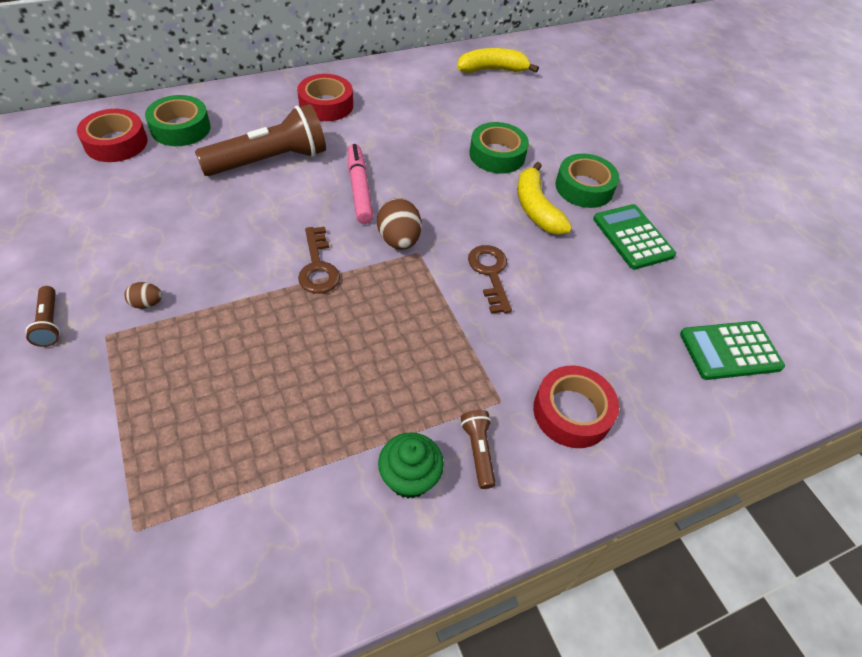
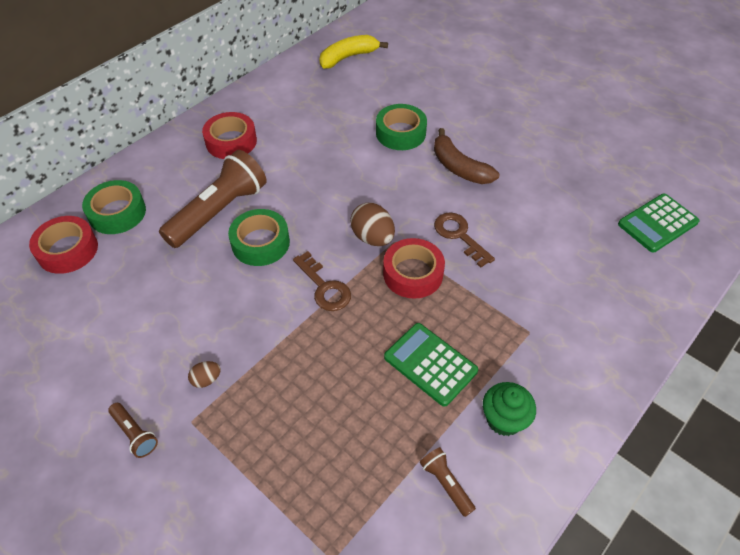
camera: 20 degrees left, 0 degrees up
pink marker [348,144,374,224] -> none
brown flashlight [461,410,496,489] -> brown flashlight moved to [420,447,476,517]
yellow banana [517,162,572,235] -> brown banana [434,128,499,184]
red tape [533,366,619,448] -> red tape moved to [383,238,445,299]
green tape [555,154,619,208] -> green tape moved to [228,209,290,266]
green calculator [593,204,676,270] -> green calculator moved to [384,323,478,407]

